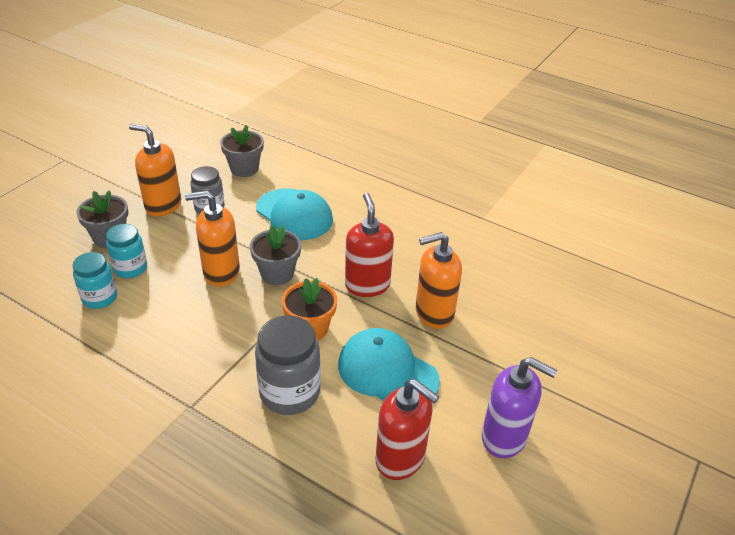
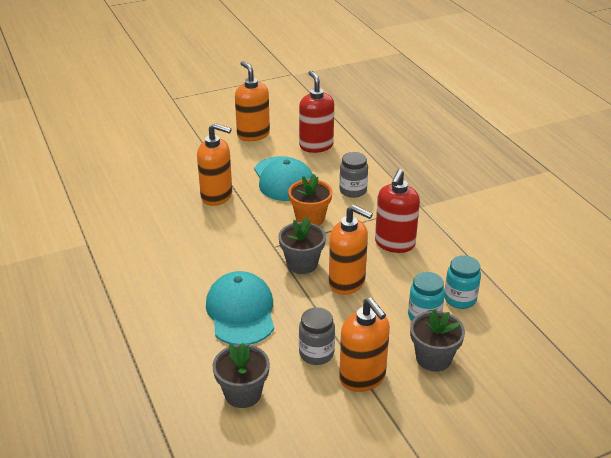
camera: 145 degrees left, 5 degrees down
grey jar [255,315,321,415] -> grey jar [339,152,368,198], size x0.64
red soap dispenser [345,193,394,297] -> red soap dispenser moved to [375,169,420,253]
purple soap dispenser [482,357,558,458] -> orange soap dispenser [235,61,270,141]

